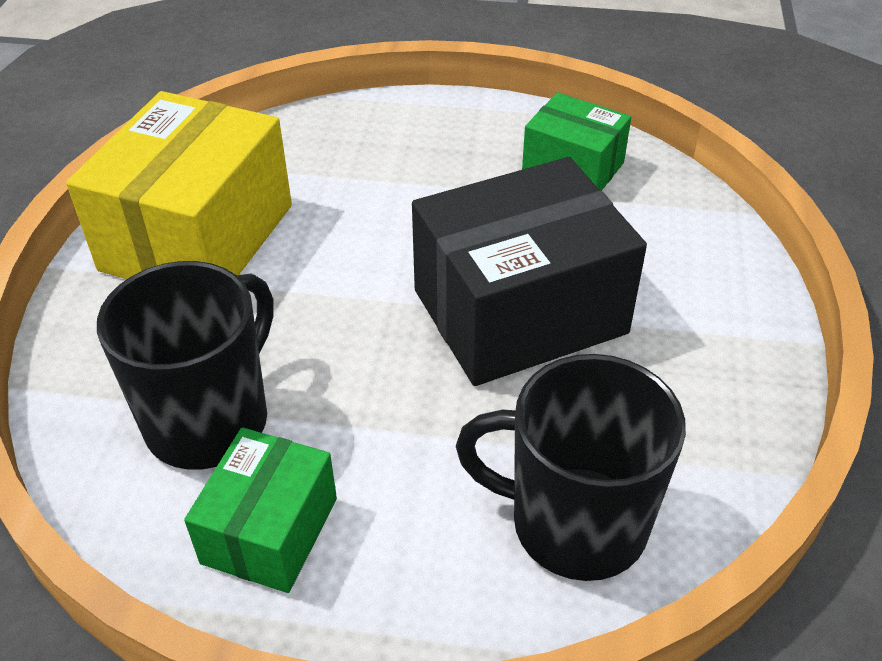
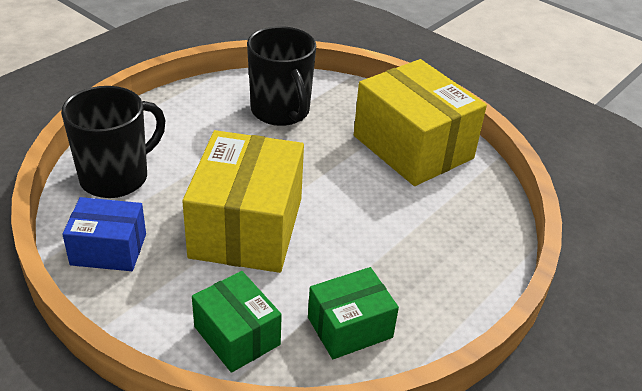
camera: 120 degrees right, 5 degrees down
green box [184,427,337,593] -> green box moved to [192,271,282,373]
black box [412,157,647,386] -> yellow box [182,130,304,273]
none -> blue box [62,197,146,271]

